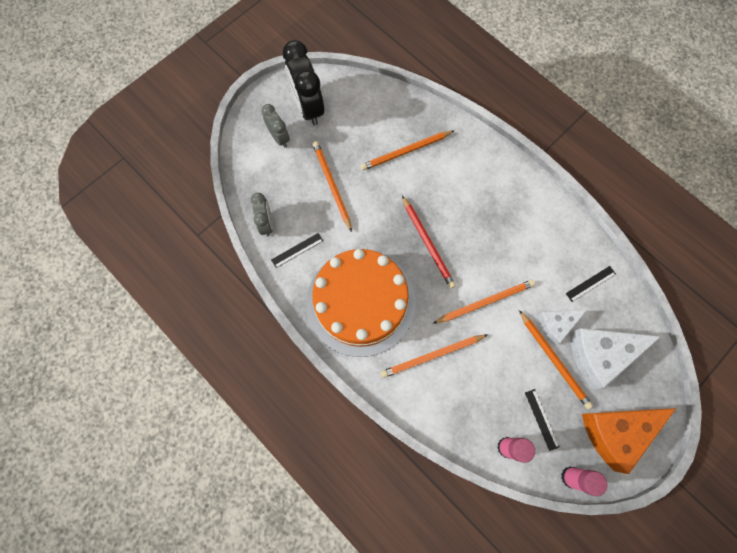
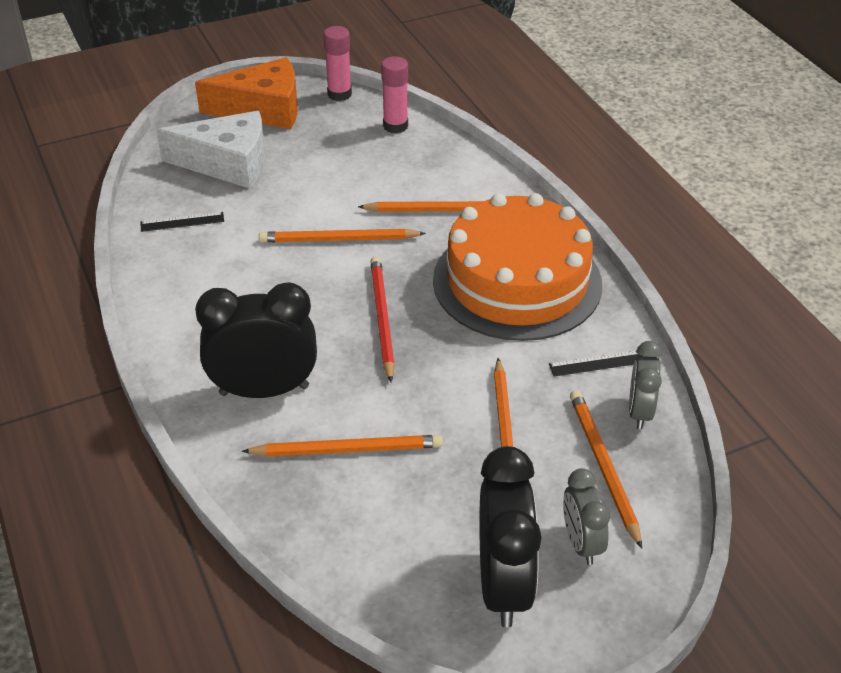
camera: 160 degrees left, 30 degrees down
orange pencil [519,310,593,409] -> orange pencil moved to [570,390,642,549]
black ruler [525,389,560,451] -> none
white cheese [538,310,587,345] -> none
none -> black clock [195,282,317,398]

